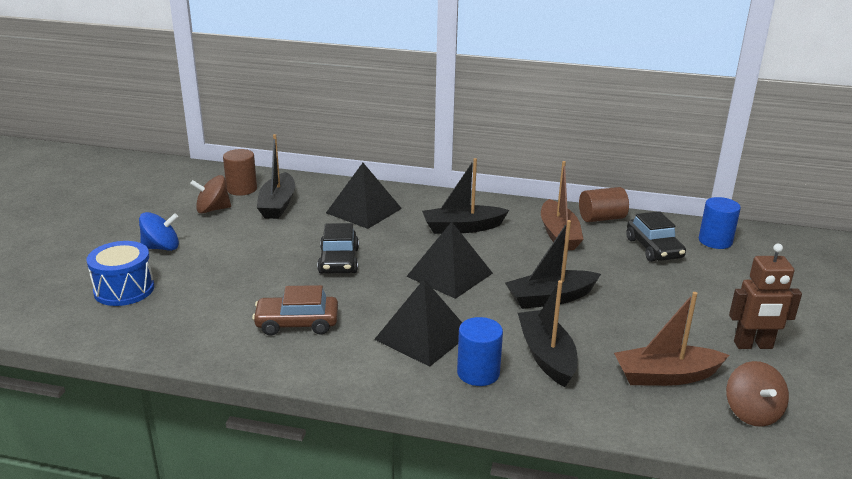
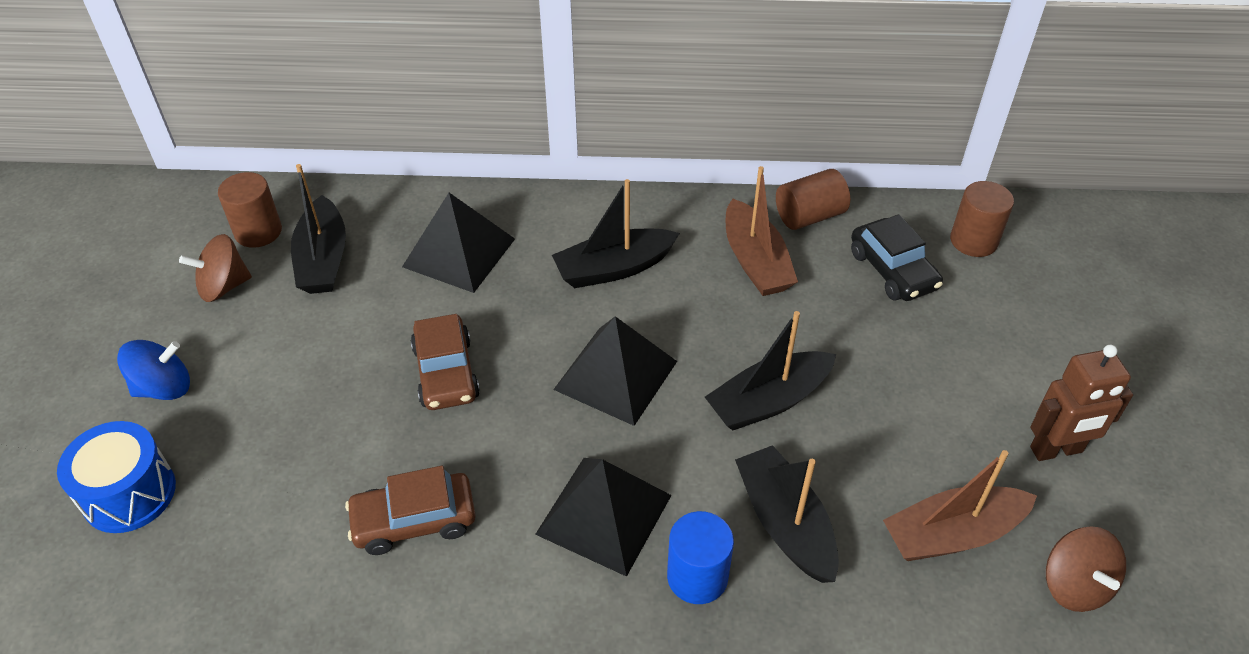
camera: 10 degrees left, 20 degrees up
black car [317,223,359,274] -> brown car [411,314,480,410]
blue cylinder [699,197,741,249] -> brown cylinder [950,181,1014,257]

